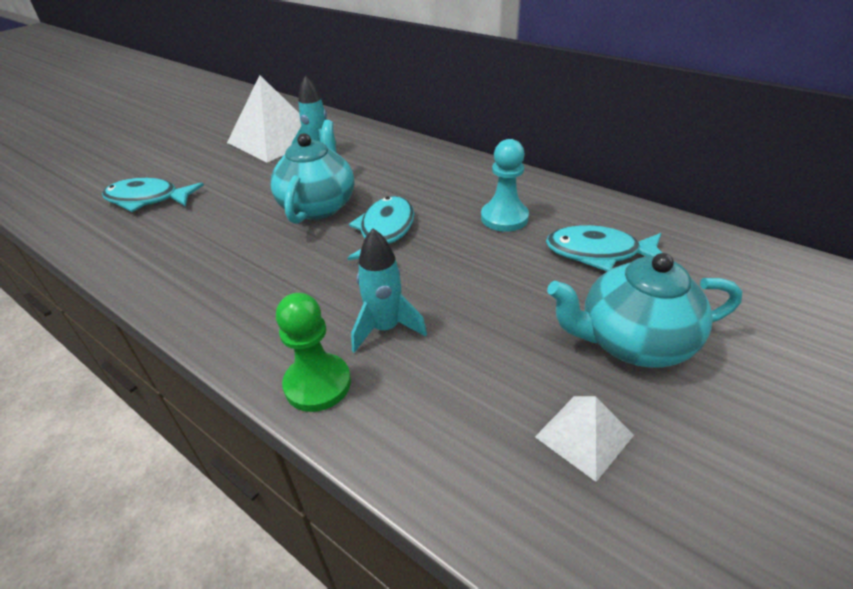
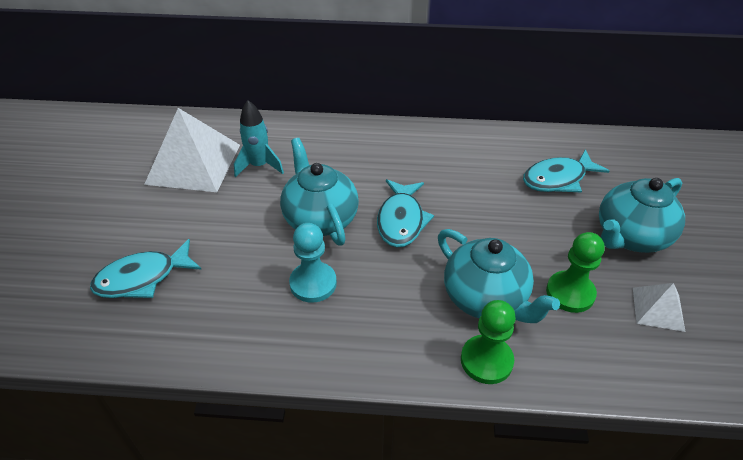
camera: 35 degrees left, 5 degrees up
turquoise fish [348,196,414,260] -> turquoise fish turned 150 degrees counterclockwise [377,179,434,247]
turquoise rocket [351,228,427,353] -> turquoise teapot [438,229,560,323]
turquoise pawn [481,139,529,232] -> turquoise pawn moved to [289,223,337,303]
none -> green pawn [546,232,605,313]

